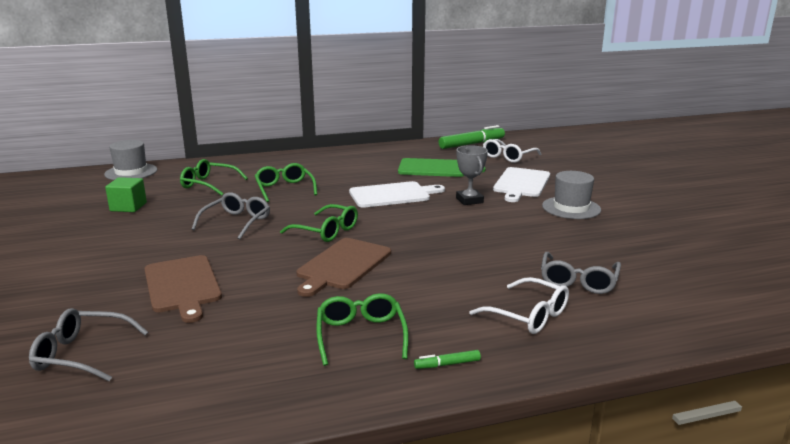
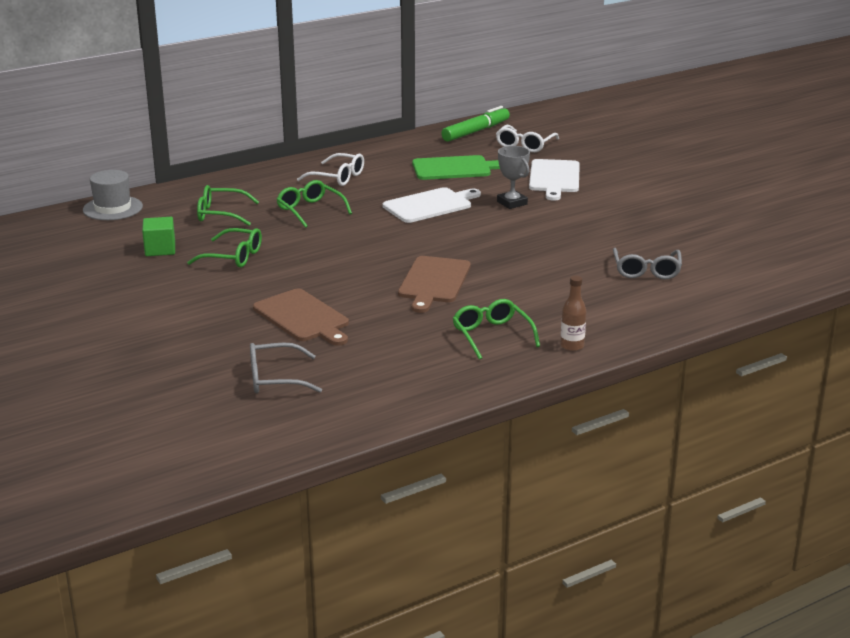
camera: 15 degrees left, 5 degrees up
grey glasses [191,192,270,239] -> none
green glasses [280,204,358,242] -> green glasses moved to [187,228,262,268]
green marker [414,350,481,369] -> brown bottle [560,276,586,351]
white glasses [469,277,569,334] -> white glasses moved to [297,153,364,186]
grey hat [542,171,601,219] -> none

